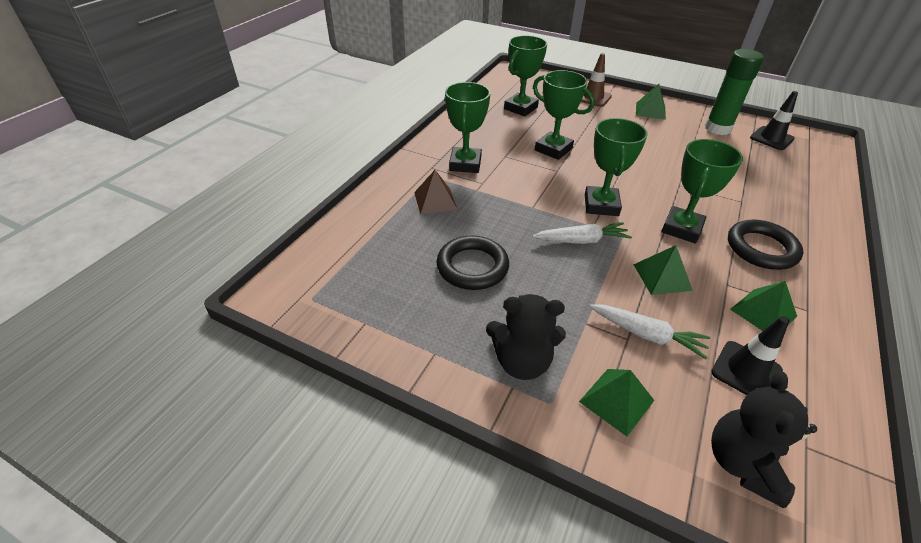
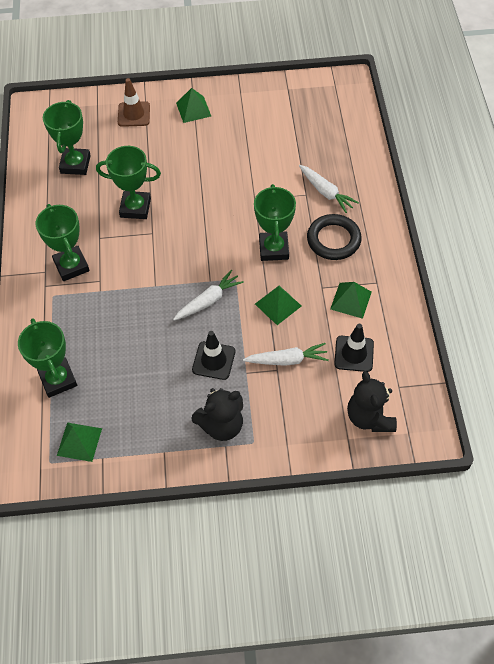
camera: 30 degrees left, 15 degrees up
brown pyramid [414,170,458,214] -> none
black ring [436,236,509,290] -> none
green pyramid [579,369,654,436] -> green pyramid moved to [57,422,102,462]
green trophy [585,118,648,216] -> green trophy moved to [18,318,77,398]
green glue stick [705,49,764,135] -> none
black traffic cone [750,91,798,150] -> black traffic cone moved to [192,331,235,380]
none -> white carrot [299,165,359,213]

